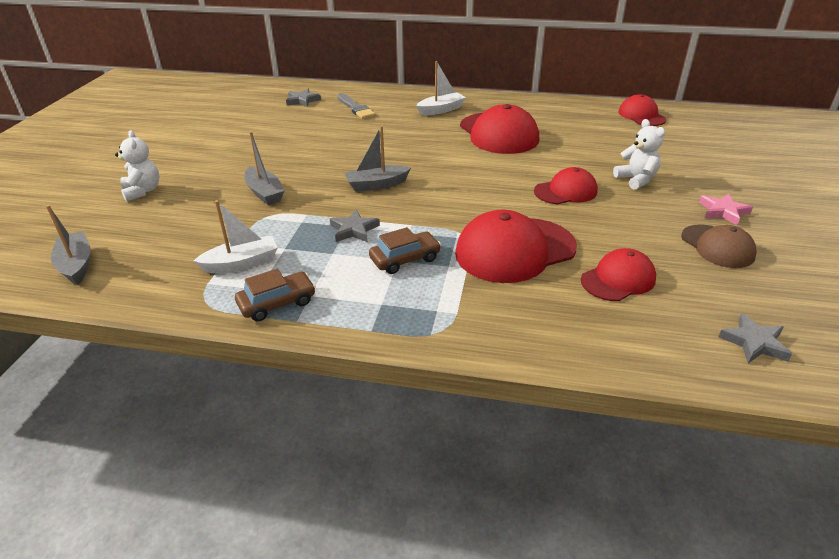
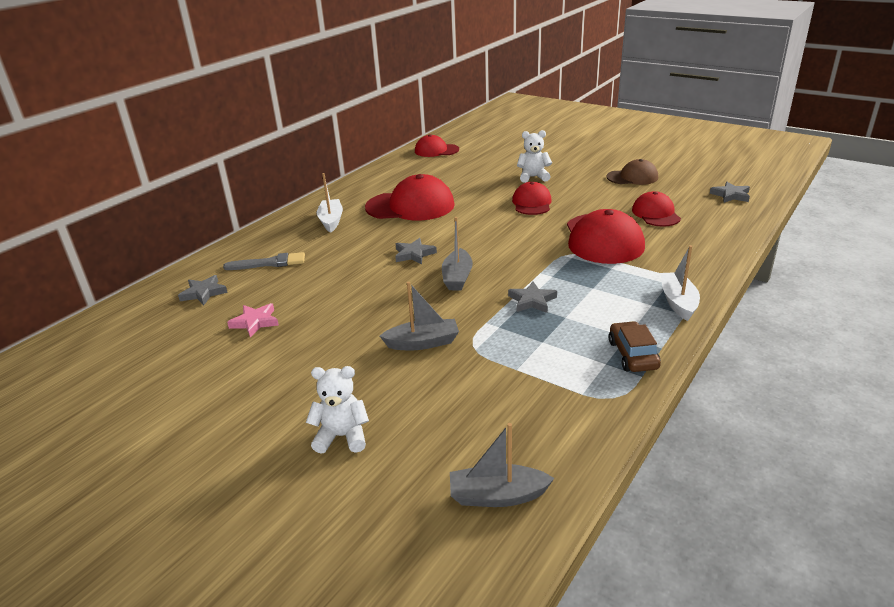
camera: 65 degrees left, 5 degrees down
white boat [194,200,277,273] -> white boat moved to [660,245,700,321]
brown car [369,227,441,274] -> none
pink star [699,193,753,225] -> pink star moved to [227,303,279,337]
none -> grey star [395,238,437,265]

